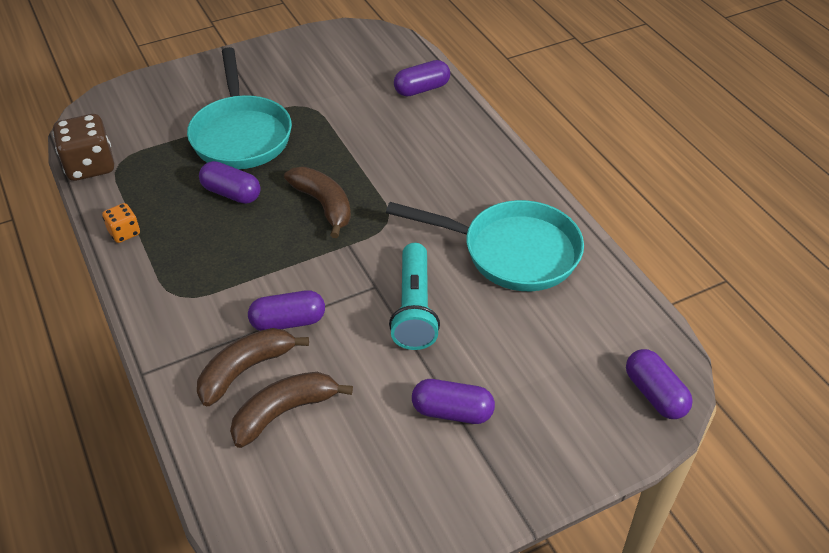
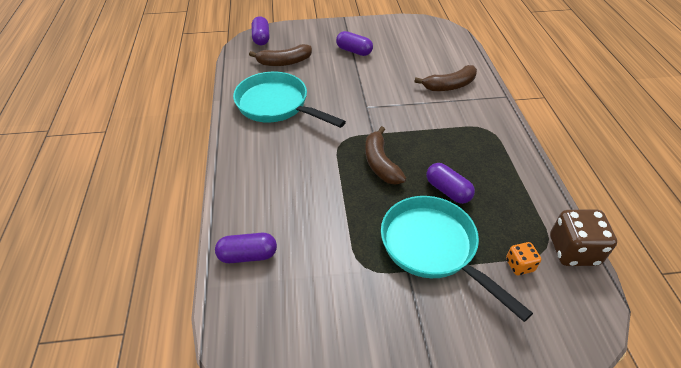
camera: 160 degrees left, 0 degrees up
orange dice [102,203,140,243] -> orange dice moved to [506,242,541,275]
turquoise pan [187,47,292,169] -> turquoise pan turned 45 degrees counterclockwise [381,196,533,322]
brown banana [230,372,353,448] -> brown banana moved to [249,44,312,66]
purple capsule [248,290,325,331] -> none
turquoise flashlight [389,243,440,350] -> none

